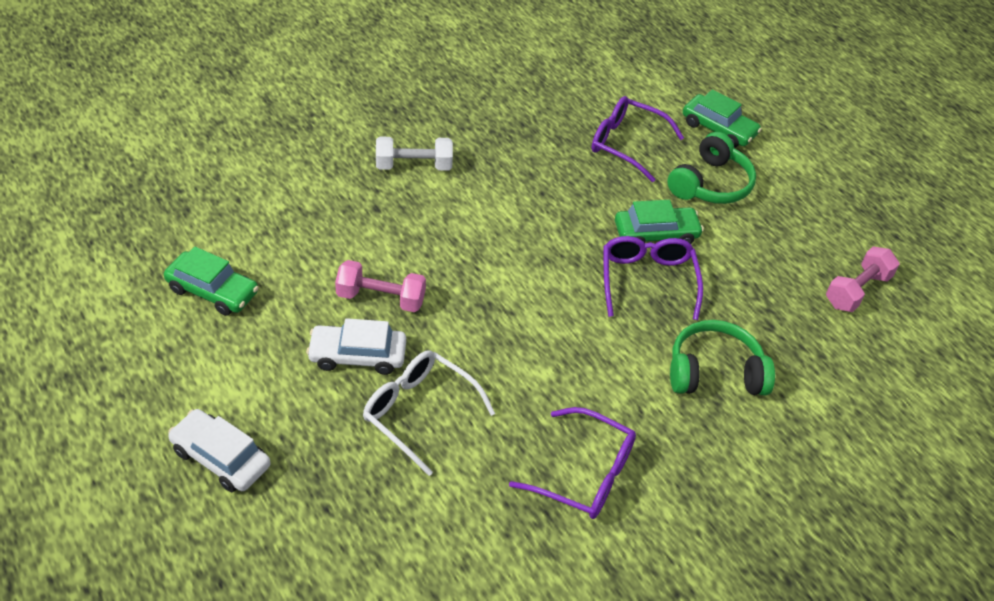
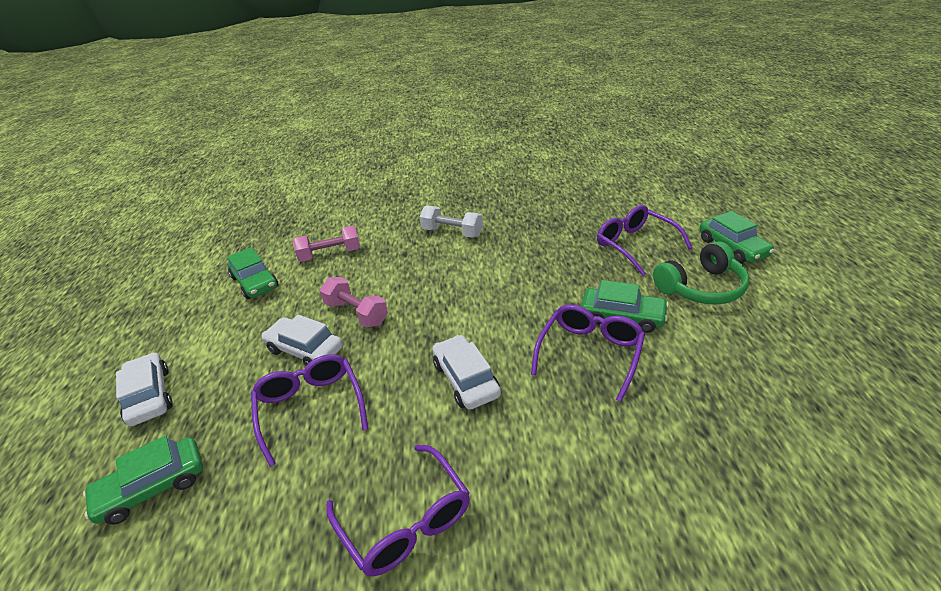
camera: 35 degrees right, 10 degrees down
white glasses [363,350,495,476] -> purple glasses [251,354,368,467]
green headphones [670,320,775,395] -> none
pink dumbbell [826,247,900,312] -> pink dumbbell moved to [293,226,360,262]
none -> green car [83,436,203,525]
none -> white car [432,335,501,410]

